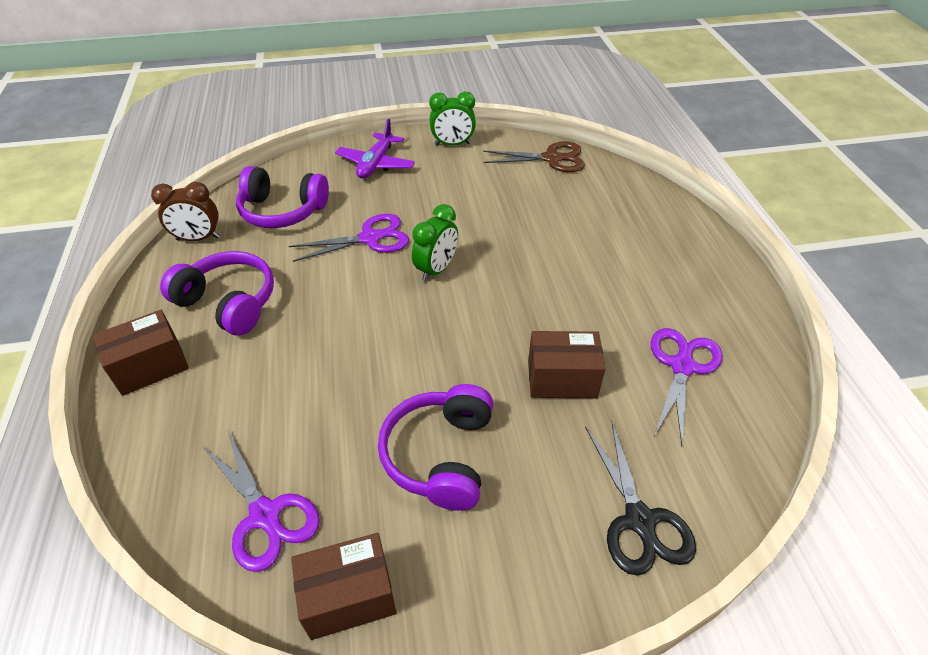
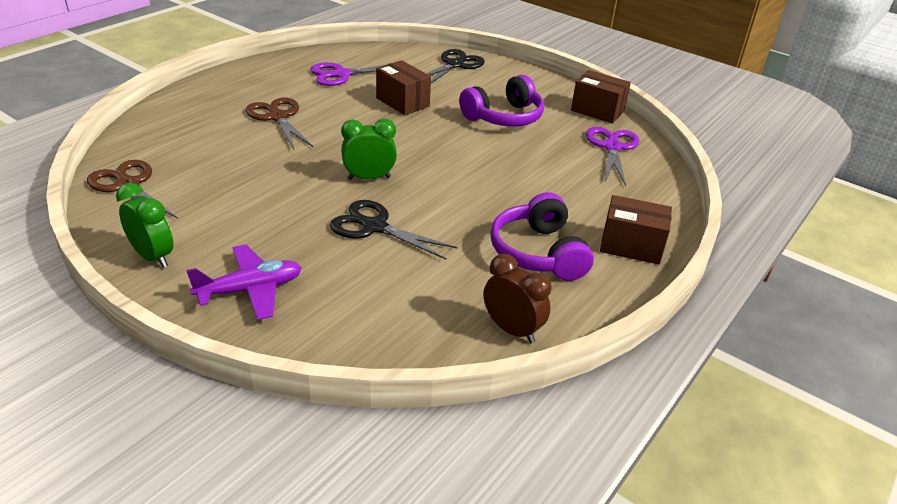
camera: 135 degrees left, 10 degrees down
purple headphones [236,166,329,228] -> none
purple scissors [289,214,409,262] -> black scissors [330,200,457,260]
none -> brown scissors [246,97,314,149]

